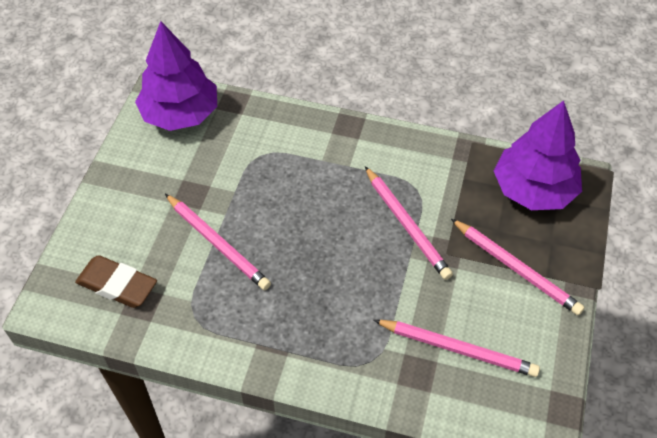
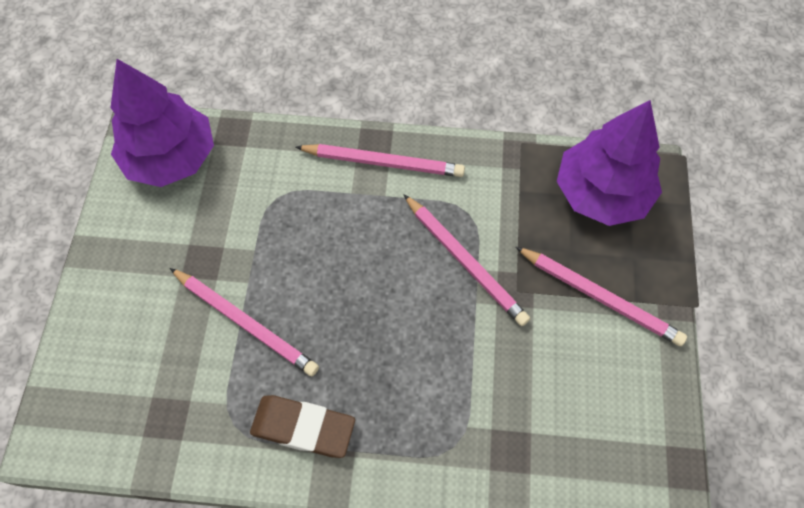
camera: 10 degrees left, 10 degrees up
brown eraser [75,255,157,308] -> brown eraser moved to [250,395,355,458]
pink pencil [374,320,540,377] -> pink pencil moved to [296,144,465,177]

